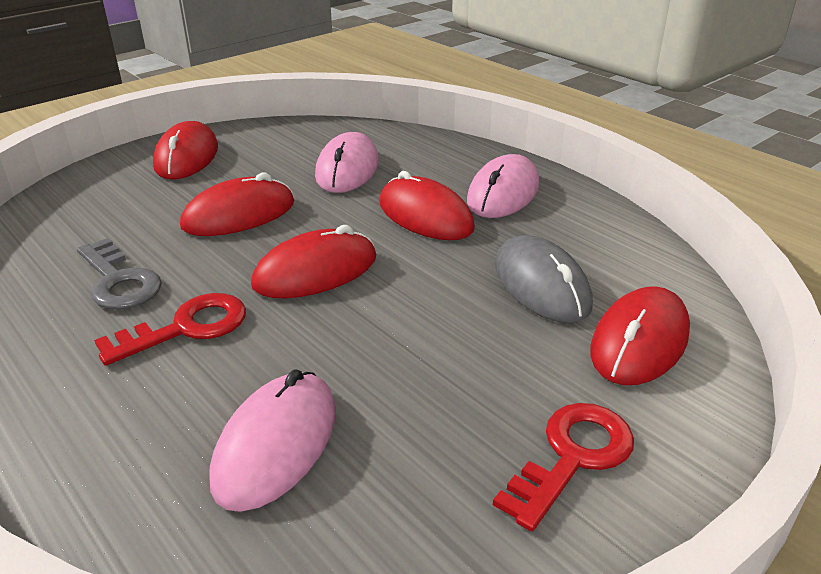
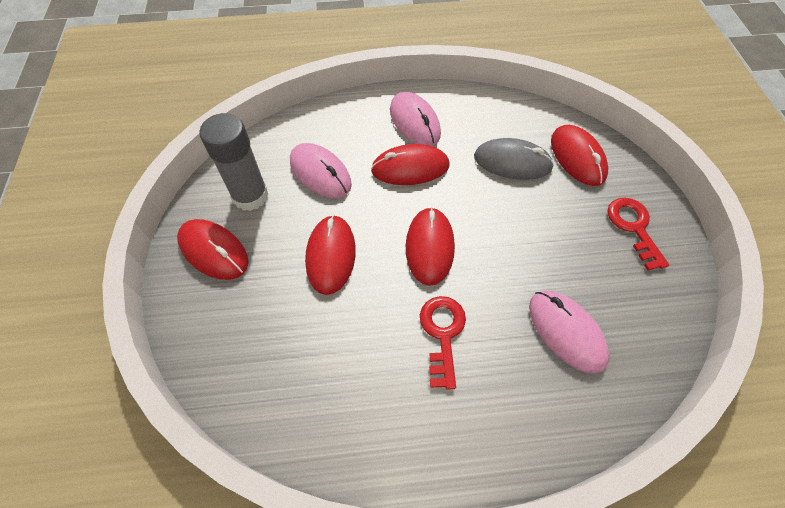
camera: 55 degrees left, 25 degrees up
grey key [77,238,162,310] -> none
none -> grey glue stick [199,113,269,211]

